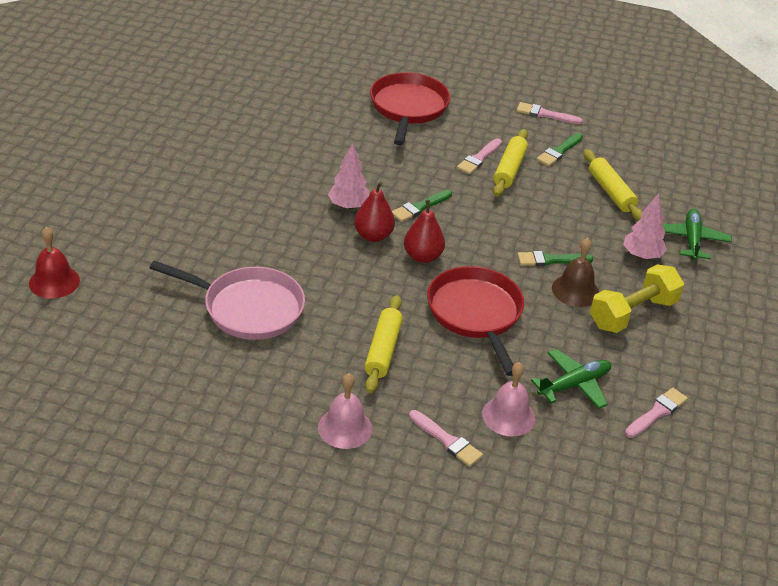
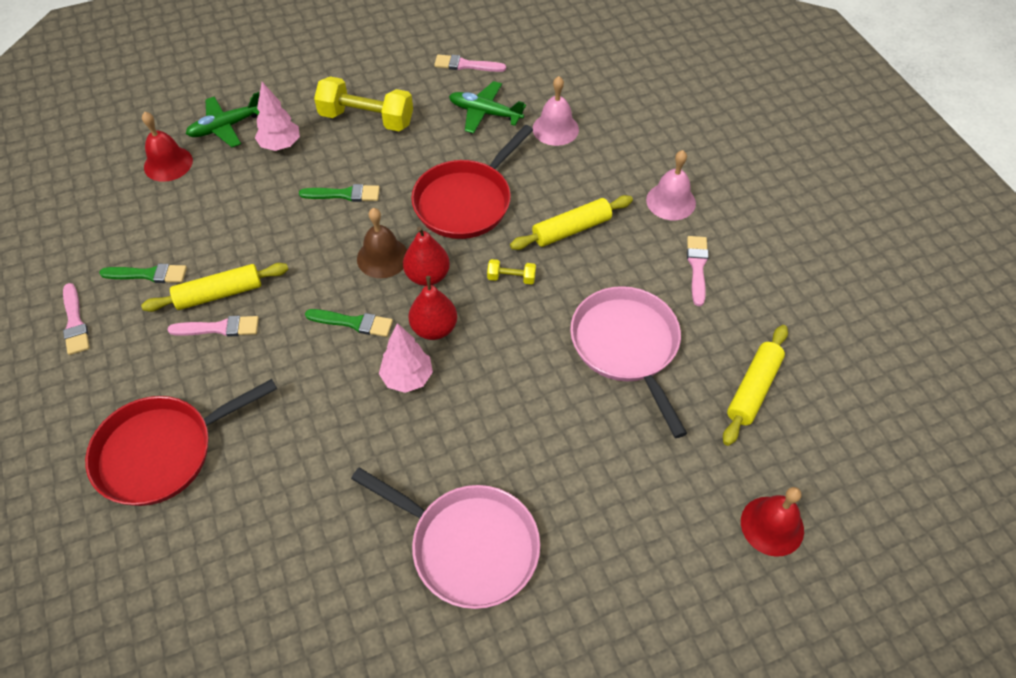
camera: 125 degrees left, 15 degrees up
pink brush [409,410,483,467] -> pink brush moved to [687,236,709,306]
green brush [517,251,593,266] -> green brush turned 45 degrees counterclockwise [299,184,380,202]
brown bell [552,238,599,307] -> brown bell moved to [357,208,407,278]
yellow rolling pin [583,149,643,221] -> yellow rolling pin moved to [723,325,788,446]
none -> red bell [142,112,193,182]
none -> pink pan [351,467,540,609]
none -> yellow dumbbell [487,259,536,285]

